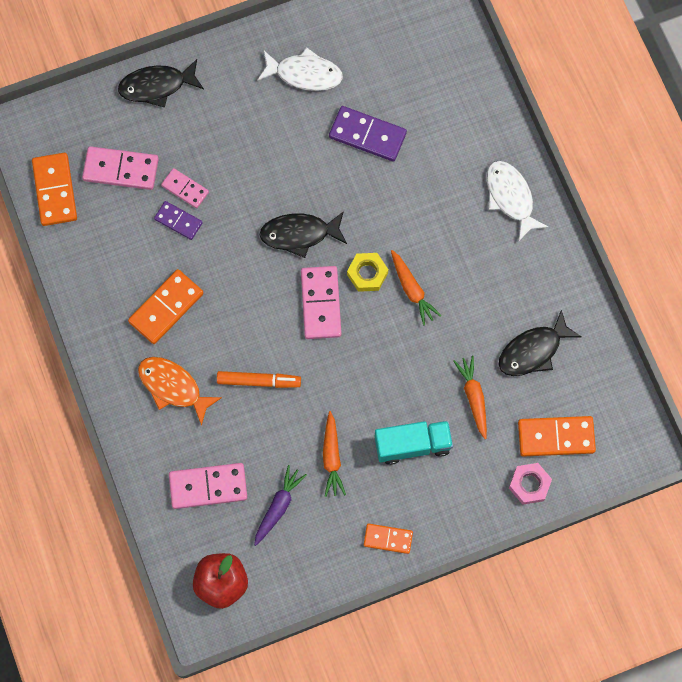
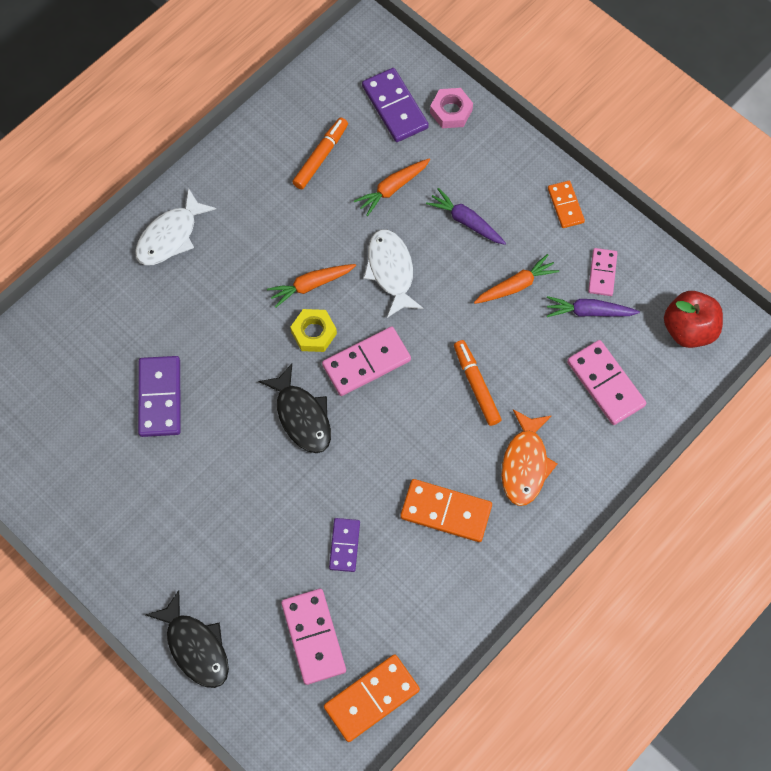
camera: 115 degrees left, 5 degrees down
pink domino [161,168,209,208] -> pink domino moved to [588,248,617,296]
white fish [257,47,343,91] -> white fish moved to [363,229,424,318]
turquoise truck [375,421,453,465] -> purple carrot [426,188,506,245]
orange carrot [391,250,442,326] -> orange carrot turned 150 degrees counterclockwise [267,264,356,308]
black fish [499,310,581,376] -> orange marker [292,117,348,189]
orange domino [518,416,596,457] -> purple domino [362,68,429,142]

